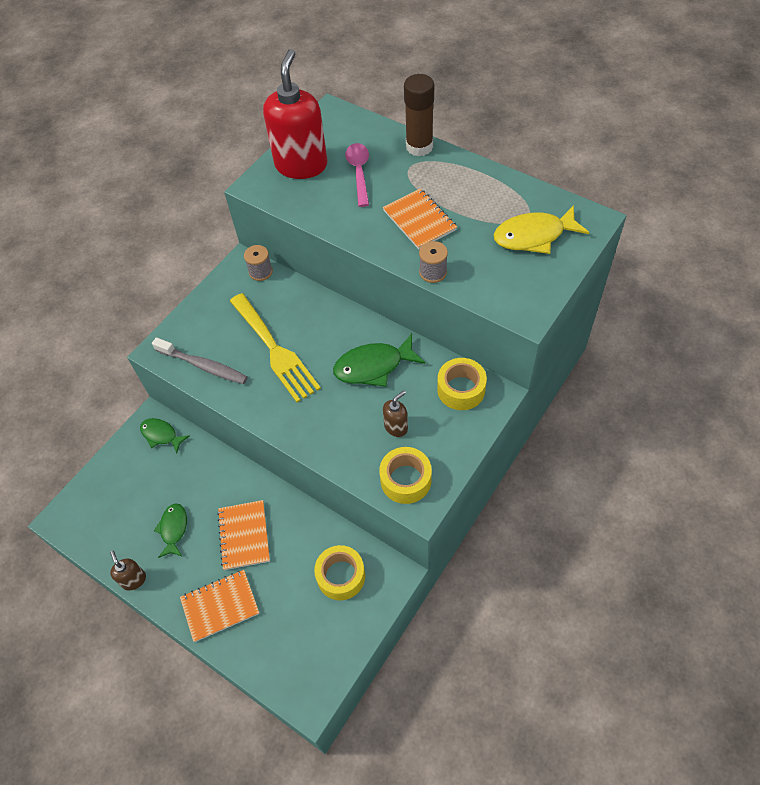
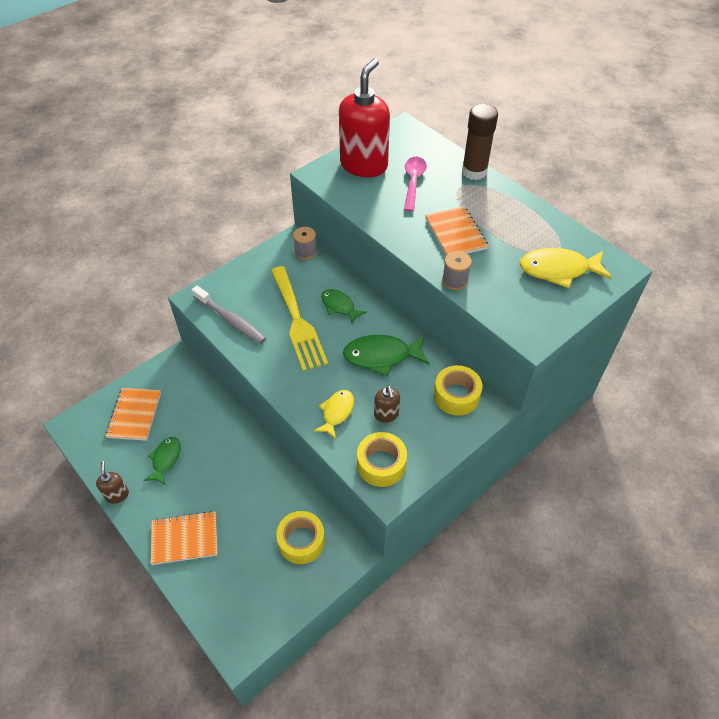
camera: 10 degrees right, 5 degrees down
green fish [140,418,190,453] -> green fish moved to [321,289,367,324]
orange notebook [217,500,270,570] -> orange notebook moved to [106,388,161,441]
brown soap dispenser [383,391,408,437] -> brown soap dispenser turned 105 degrees clockwise [374,385,400,423]
none -> yellow fish [314,390,354,439]

